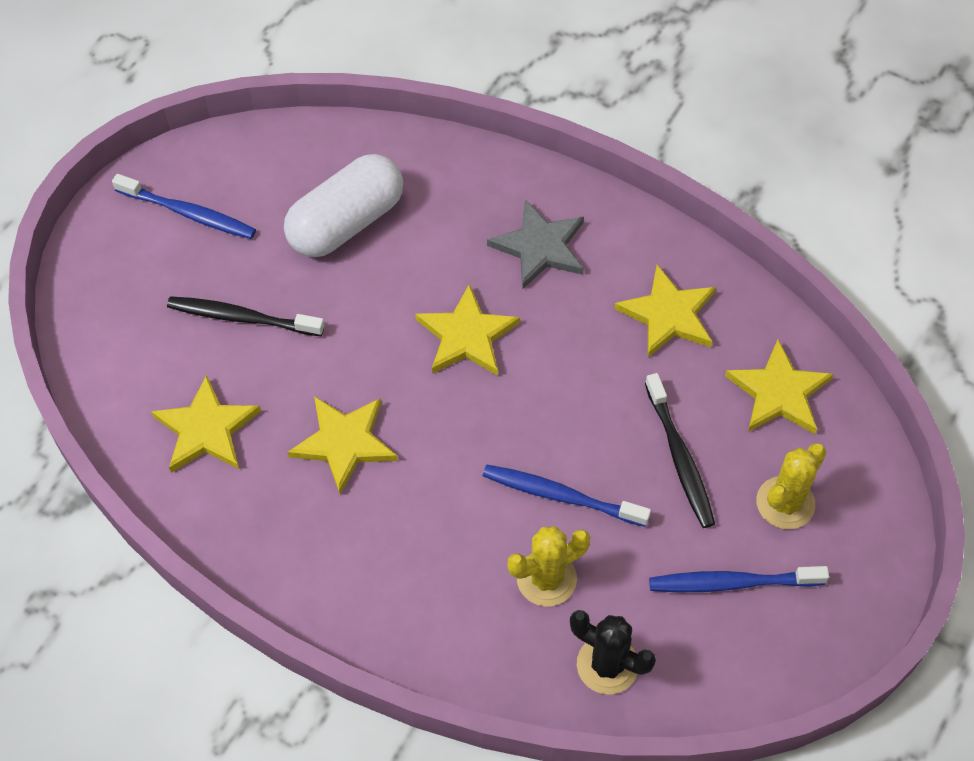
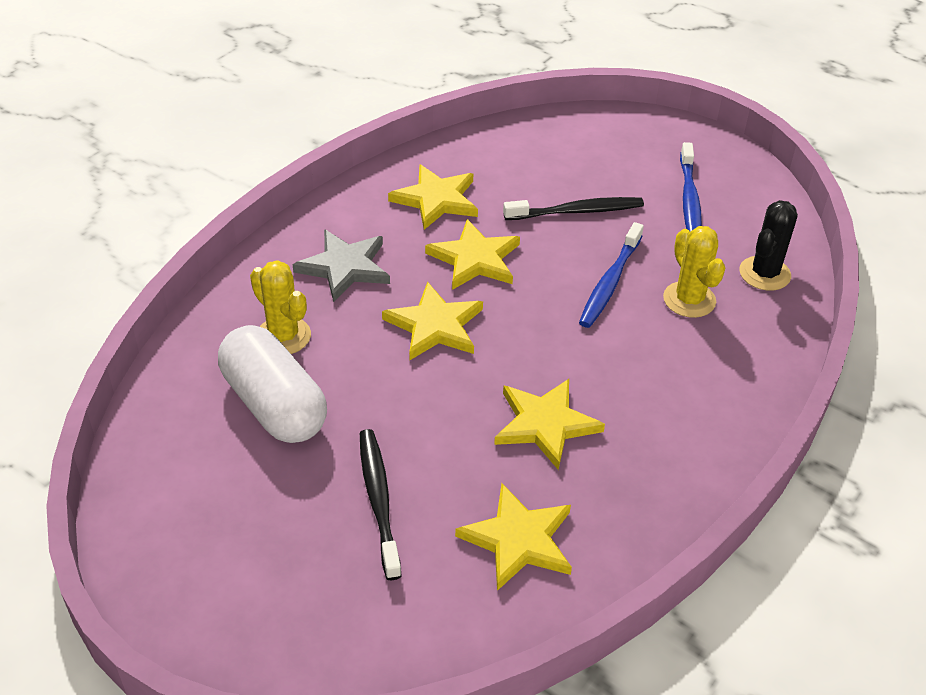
camera: 85 degrees left, 15 degrees down
blue toothbrush [112,174,256,239] -> none
black toothbrush [167,296,324,337] -> black toothbrush turned 150 degrees clockwise [360,429,402,580]
yellow star [725,340,833,434] -> yellow star moved to [425,219,520,290]
yellow cactus [756,443,826,529] -> yellow cactus moved to [250,260,311,354]

